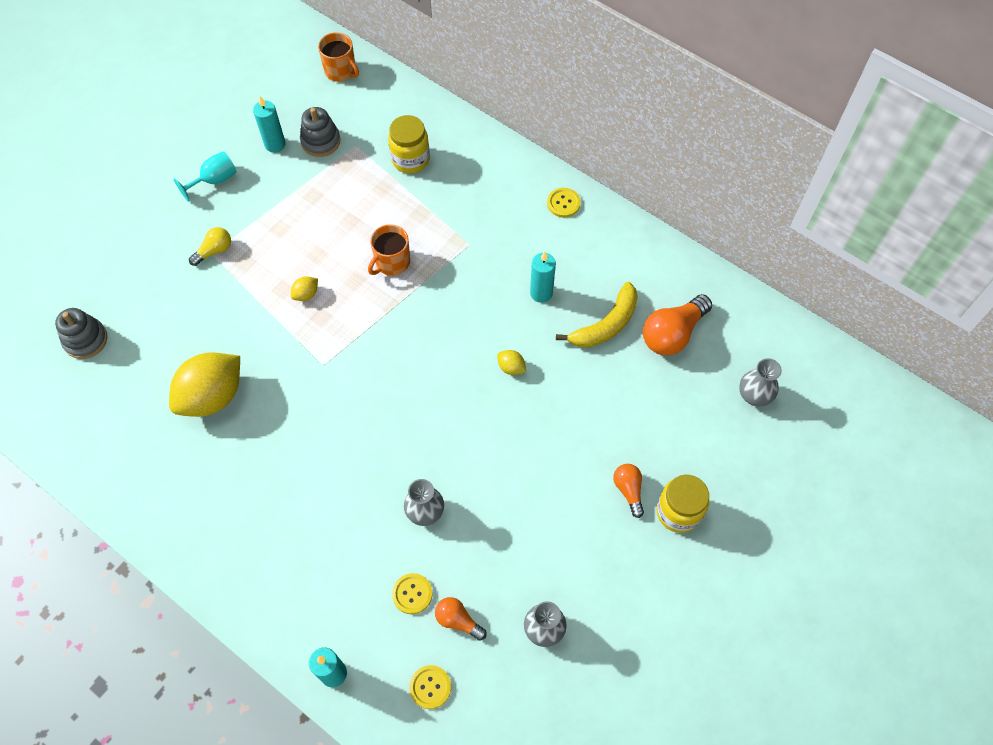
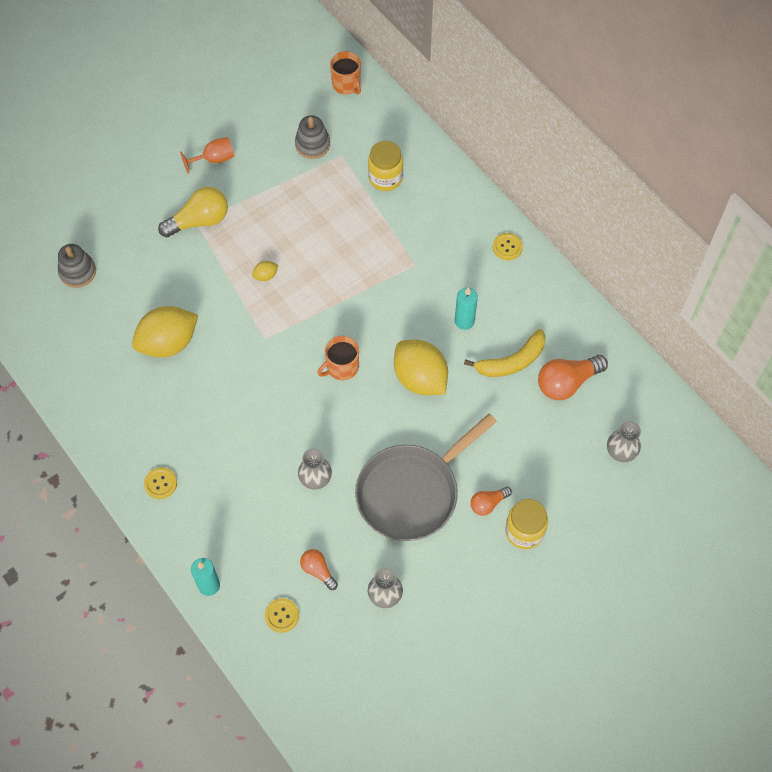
camera: 15 degrees right, 0 degrees up
turquoise goblet [174,151,237,202] -> orange goblet [180,137,234,174]
yellow light bulb [189,227,231,266] -> yellow light bulb [158,187,228,238], size x1.76
turquoise candle [253,96,286,153] -> none
orange mug [368,224,410,276] -> orange mug moved to [317,336,359,380]
yellow button [392,573,433,614] -> yellow button moved to [144,467,177,499]
yellow lemon [497,350,526,375] -> yellow lemon [394,340,448,395], size x2.41
orange light bulb [613,464,644,518] -> orange light bulb turned 120 degrees counterclockwise [470,487,512,516]
none -> grey pan [355,413,497,541]

